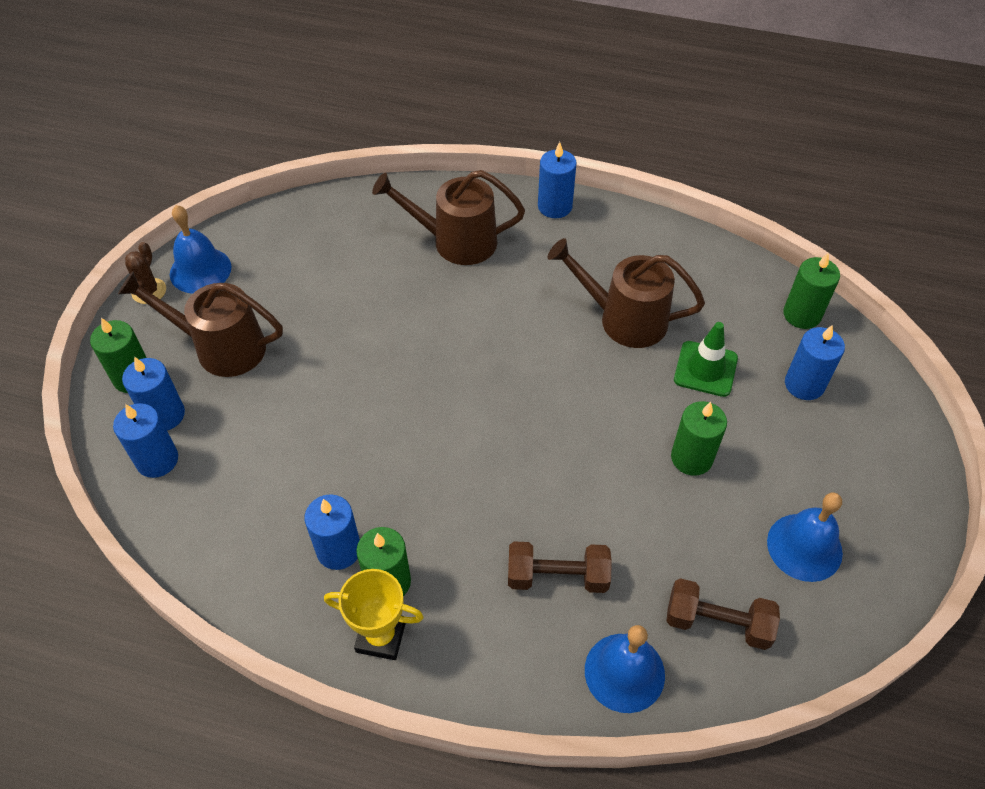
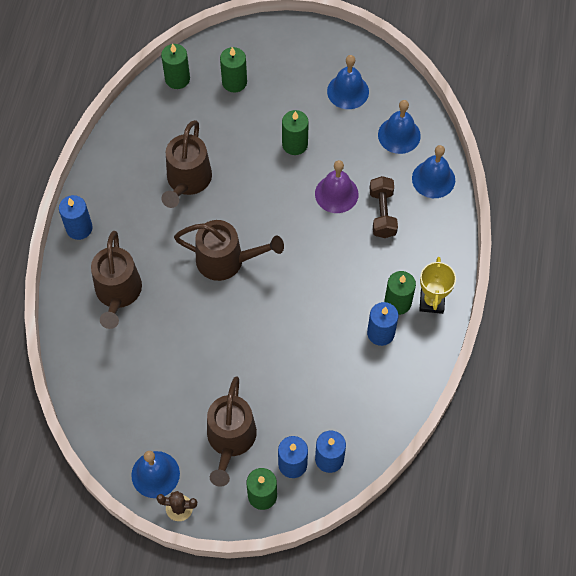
camera: 95 degrees left, 10 degrees up
brown dumbbell [666,578,780,650] -> blue bell [378,100,421,154]
green traffic cone [674,322,738,397] -> none
blue candle [785,325,845,400] -> green candle [220,47,247,93]
none -> brown watering can [174,220,284,281]
none -> purple bell [315,160,359,213]

